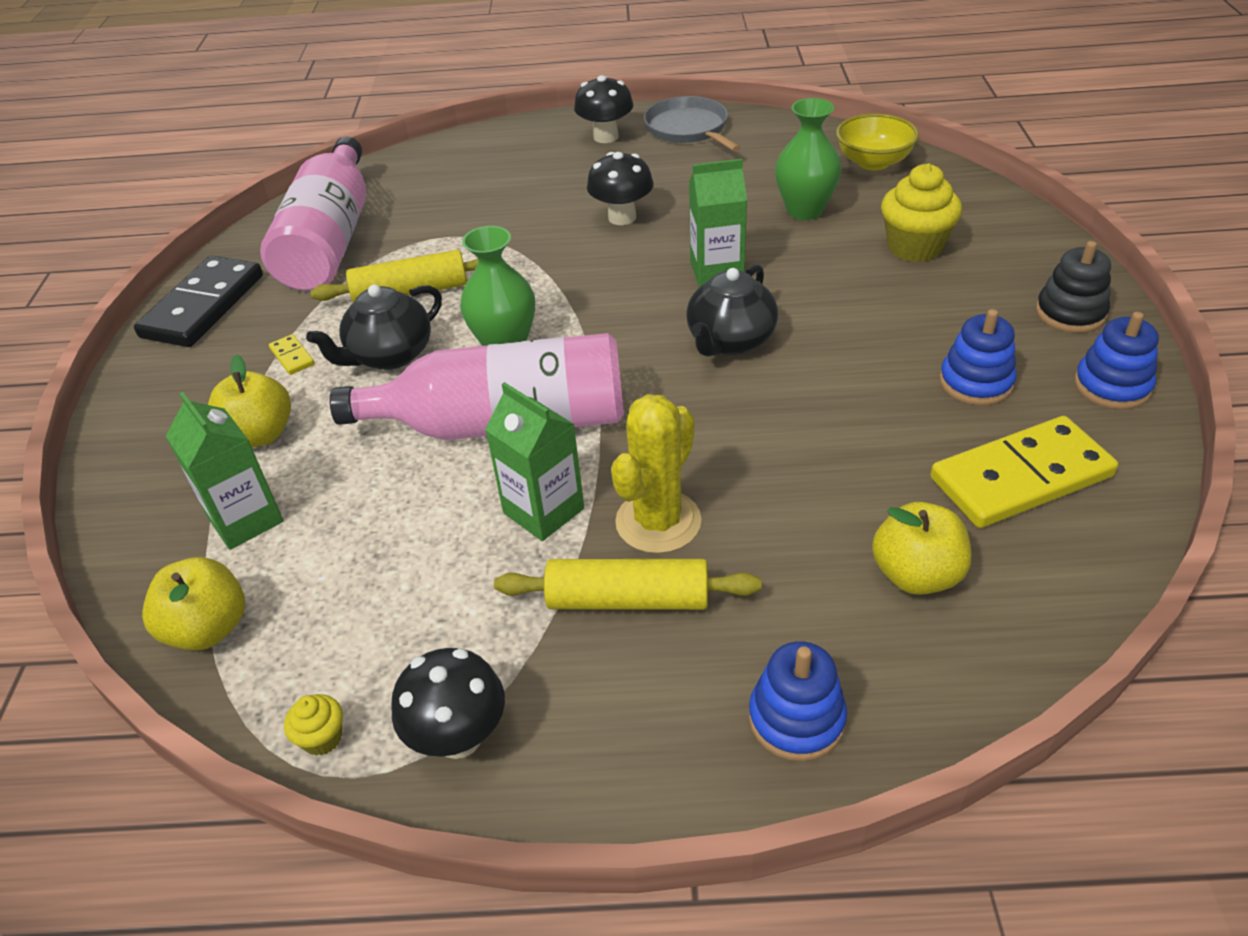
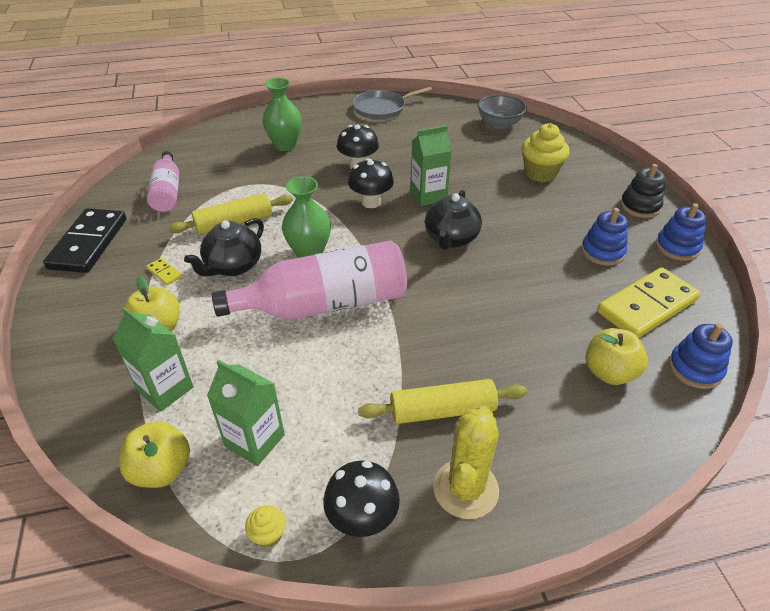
camera: 15 degrees left, 0 degrees up
pink bottle [260,136,366,291] -> pink bottle [147,151,179,212], size x0.57
green carton [485,382,584,541] -> green carton moved to [207,360,285,466]
black mushroom [574,75,634,143] -> black mushroom moved to [348,158,394,208]
yellow cactus [611,394,701,553] -> yellow cactus moved to [433,406,499,519]
grey pan [644,96,741,151] -> grey pan turned 75 degrees counterclockwise [353,87,432,120]
blue stacking toy [749,641,847,761] -> blue stacking toy moved to [668,323,733,389]
green vase [775,98,842,220] -> green vase moved to [262,78,302,151]
yellow bowl [836,113,919,171] -> grey bowl [478,95,527,129]

